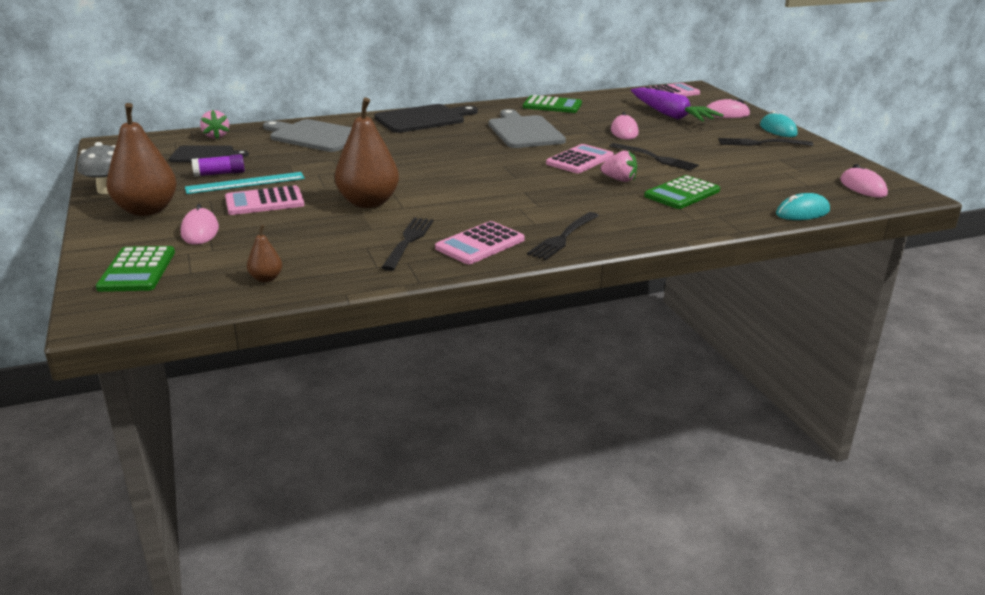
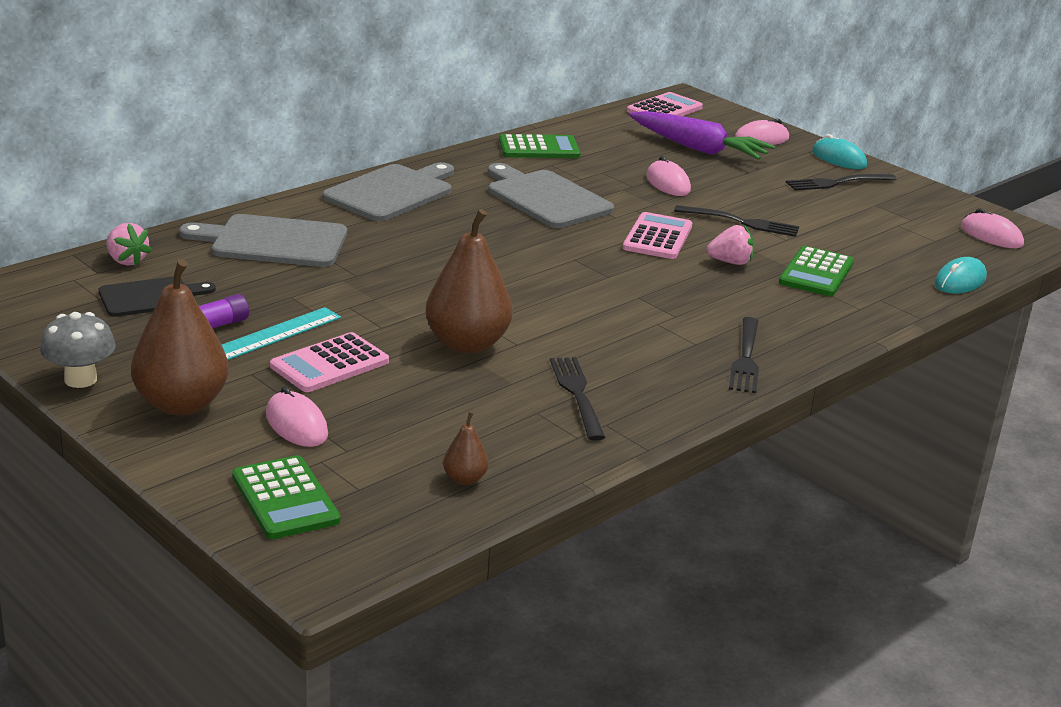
camera: 25 degrees left, 0 degrees up
black cutting board [374,104,478,133] -> grey cutting board [322,162,454,221]
pink calculator [435,221,525,264] -> none

